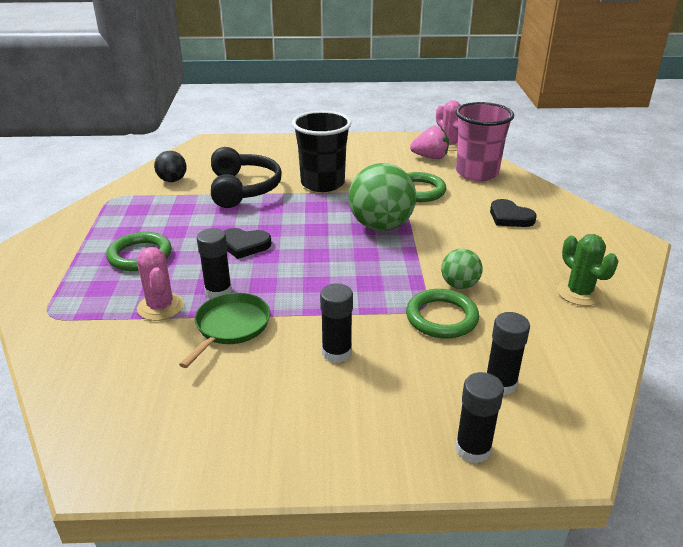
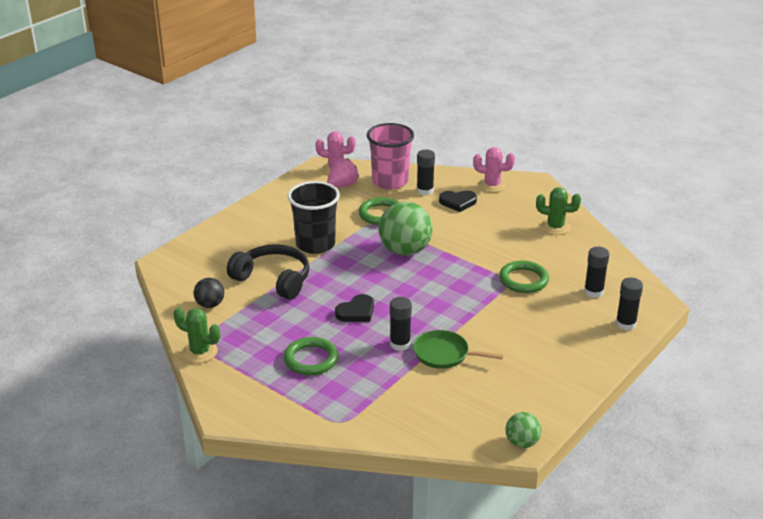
camera: 50 degrees left, 0 degrees up
pink cactus [137,247,184,321] -> pink cactus moved to [473,147,515,192]
green pan [179,293,270,368] -> green pan turned 45 degrees counterclockwise [413,330,504,369]
black glue stick [320,283,353,363] -> black glue stick moved to [417,150,435,195]
green ball [441,249,482,289] -> green ball moved to [506,412,541,448]
none -> green cactus [173,308,220,363]

